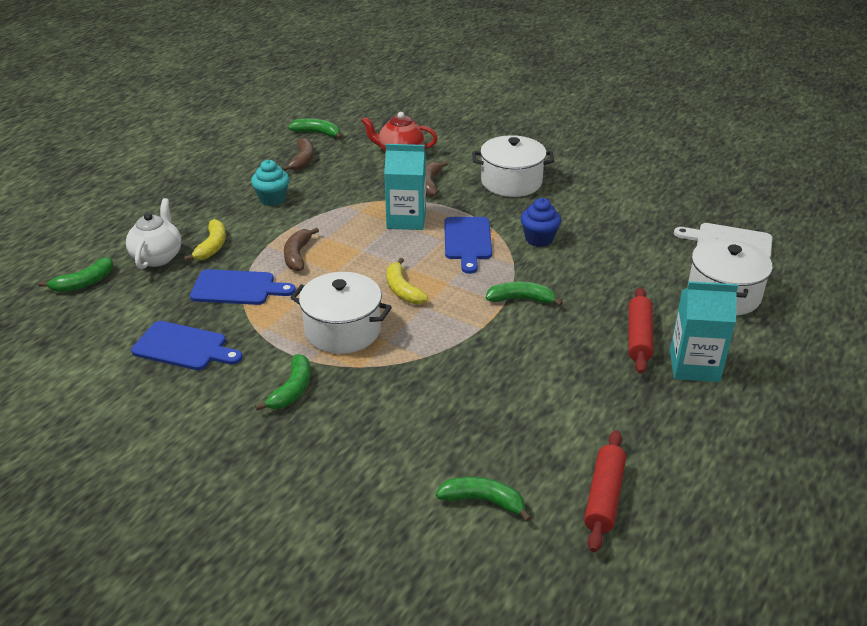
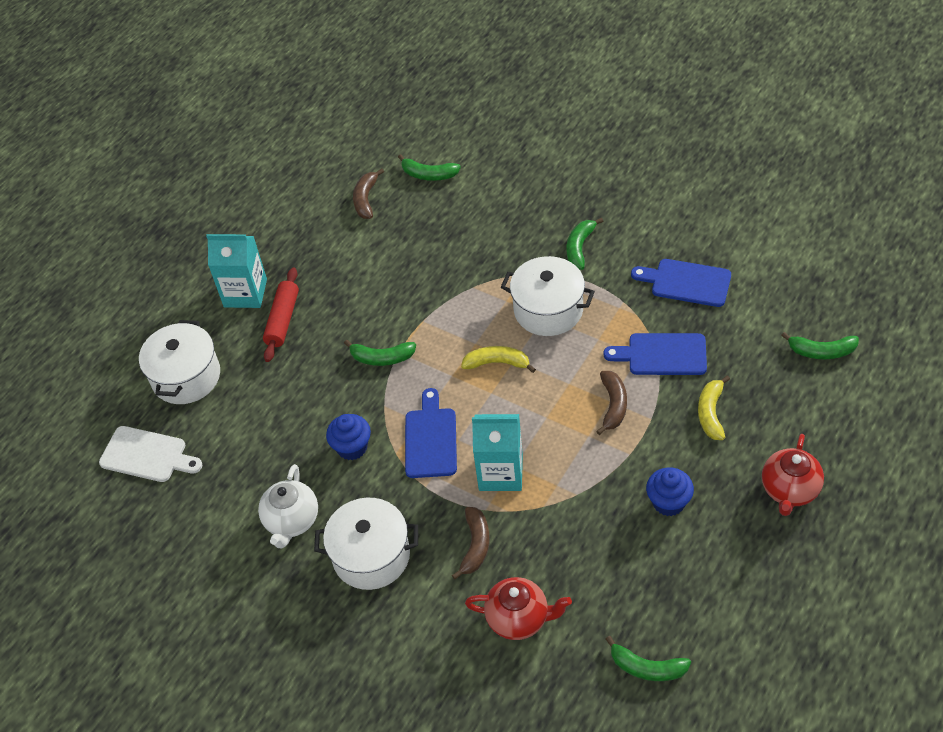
camera: 175 degrees left, 15 degrees up
green banana [38,257,113,292] -> green banana turned 135 degrees counterclockwise [781,332,859,359]
white teapot [126,198,181,269] -> white teapot moved to [258,464,318,548]
turquoise cupcake [251,160,289,206] -> blue cupcake [646,467,694,516]
brown banana [282,138,314,171] -> brown banana moved to [353,168,384,219]
yellow banana [387,258,428,304] -> yellow banana turned 60 degrees counterclockwise [461,346,536,373]
red rolling pin [584,430,626,552] -> none
none -> red teapot [762,434,824,516]

